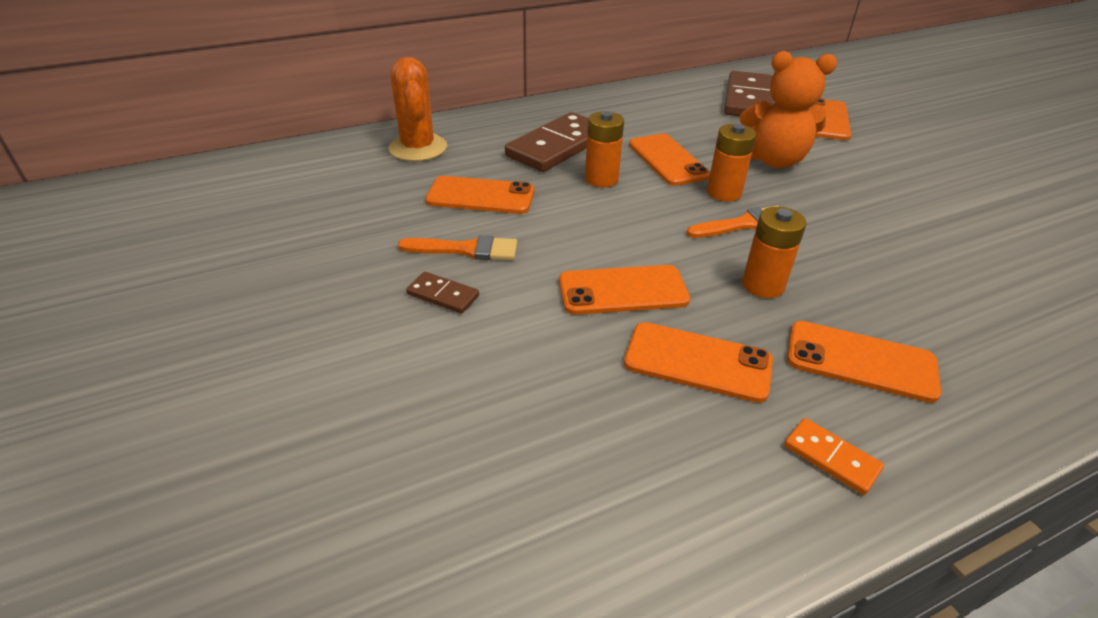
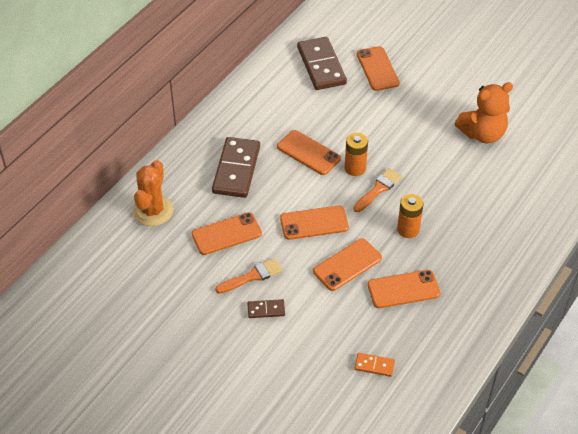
camera: 30 degrees left, 10 degrees up
orange cactus [389,57,447,161] -> orange cactus turned 60 degrees clockwise [133,160,174,226]
orange battery [585,111,624,188] -> none
orange teddy bear [740,51,837,168] -> orange teddy bear moved to [454,82,513,143]
orange domino [784,418,884,495] -> orange domino moved to [354,353,395,377]
orange phone [787,321,941,403] -> orange phone moved to [280,205,349,240]

